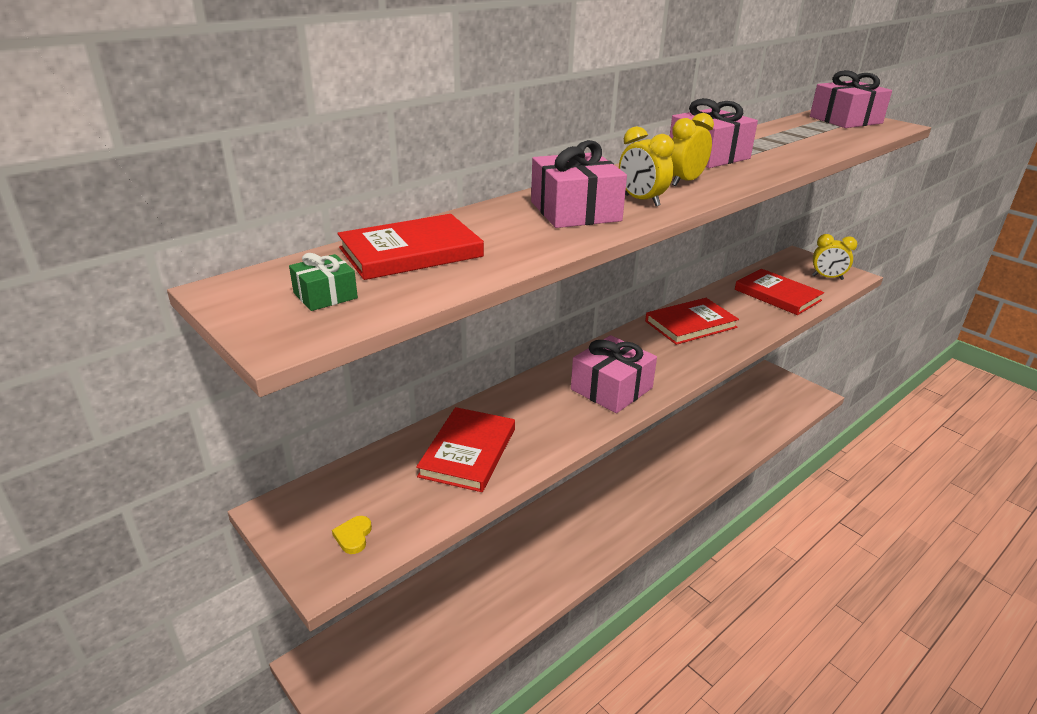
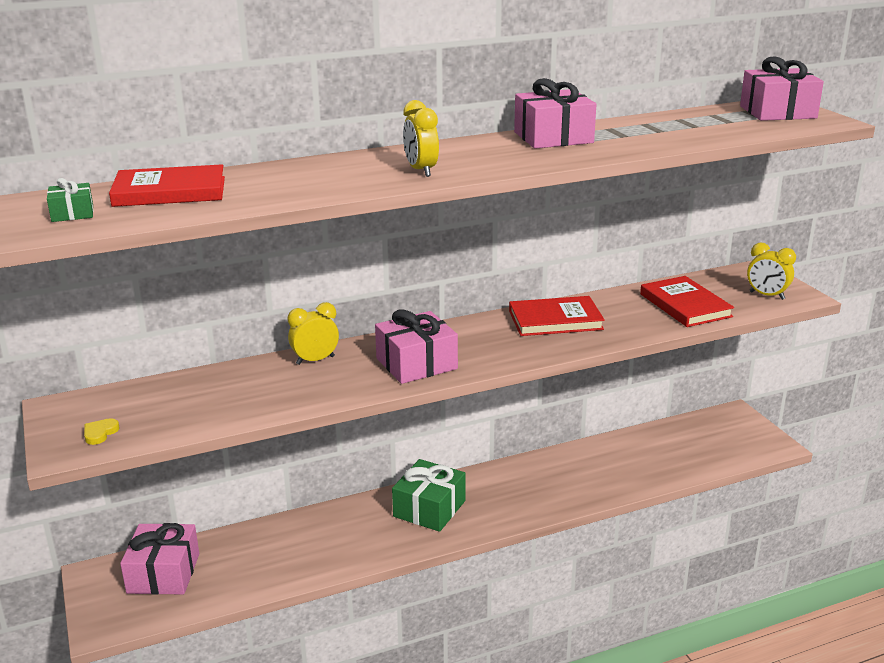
camera: 20 degrees right, 5 degrees down
red book [416,407,515,492] -> none
pink gift [531,140,627,228] -> pink gift moved to [120,523,199,595]
yellow clock [671,113,714,186] -> yellow clock moved to [288,302,339,365]
none -> green gift [392,459,465,532]

